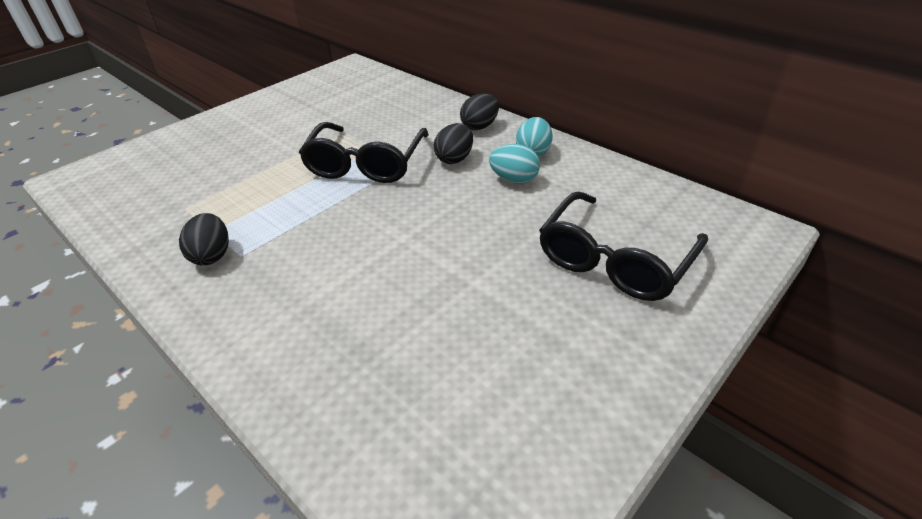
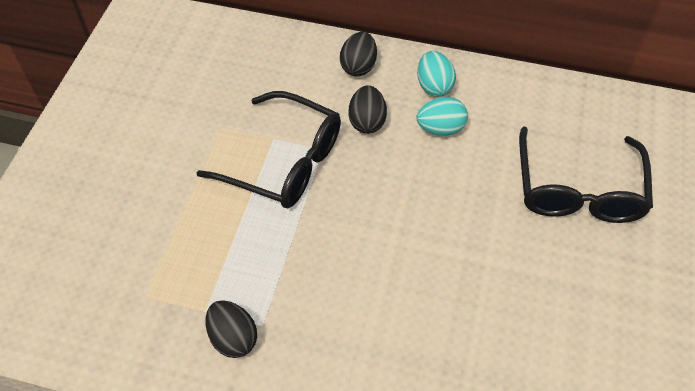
camera: 30 degrees left, 15 degrees up
black glasses [299,122,429,183] -> black glasses turned 45 degrees counterclockwise [197,91,341,208]

